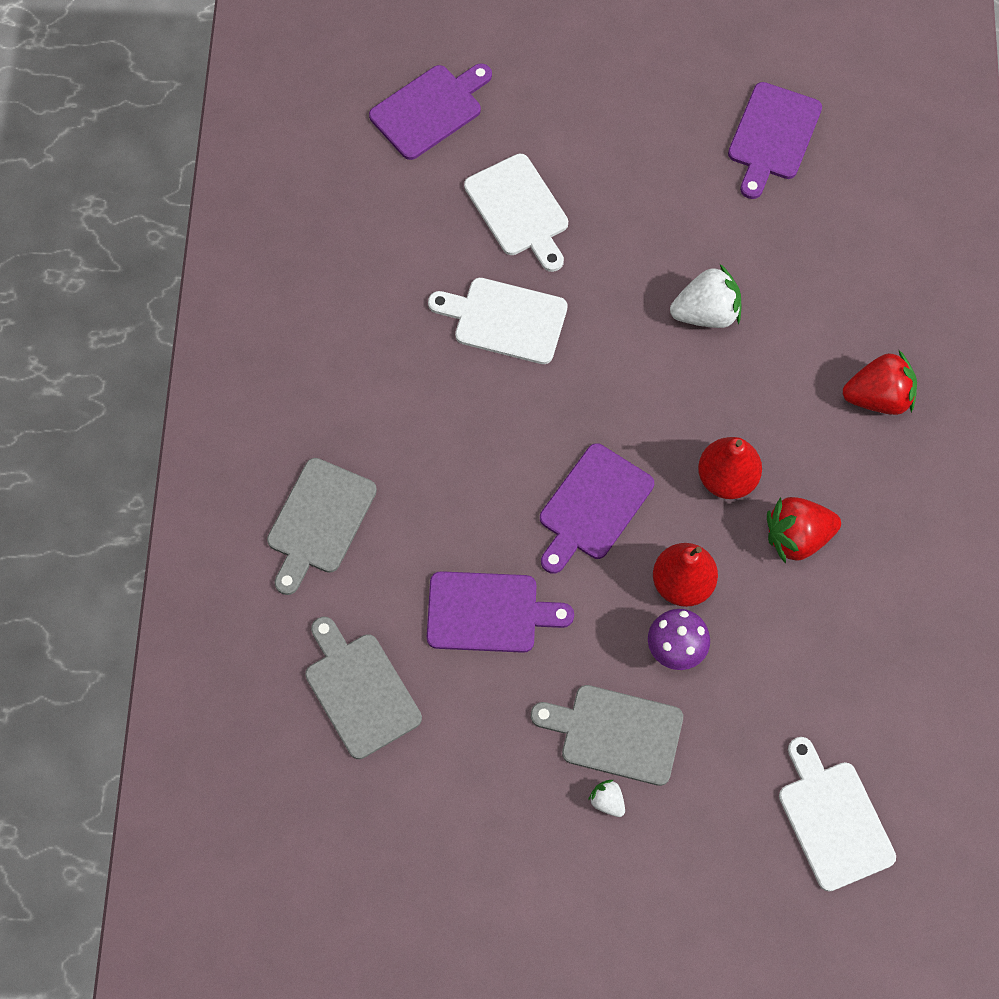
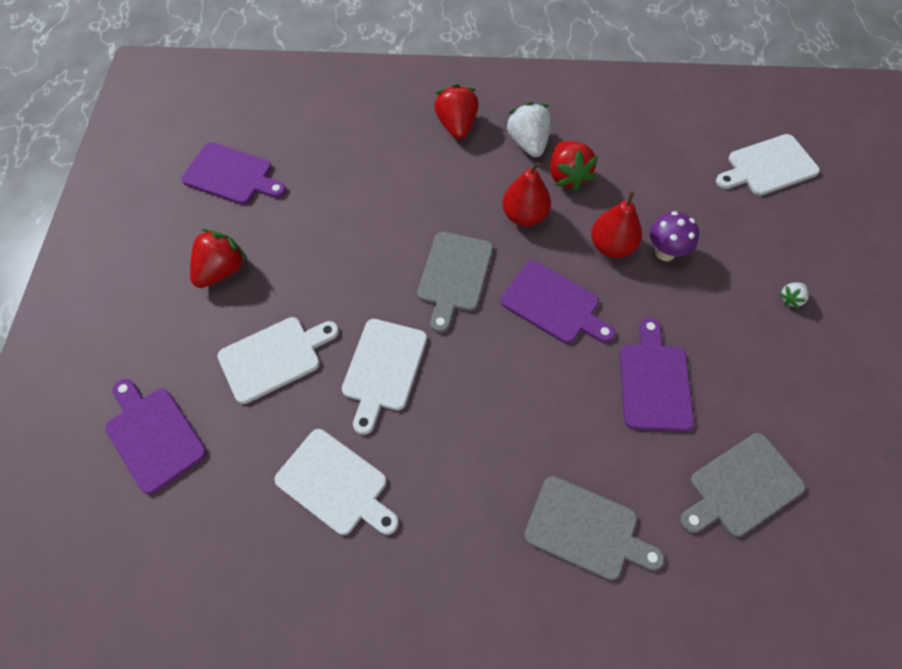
camera: 90 degrees left, 5 degrees down
grey cutting board [531,685,683,786] -> grey cutting board moved to [417,232,493,333]
white strawberry [670,264,741,328] -> white strawberry moved to [506,102,552,157]
none -> red strawberry [190,229,248,288]
none -> white cutting board [274,429,399,535]

